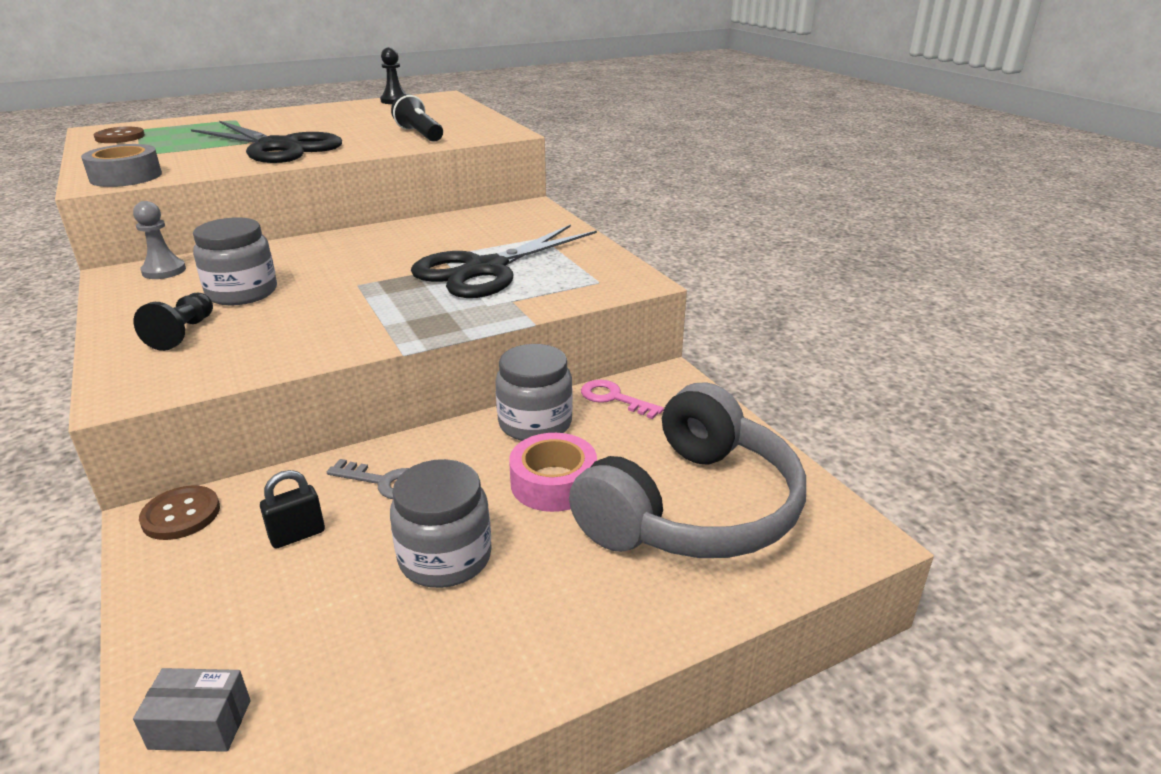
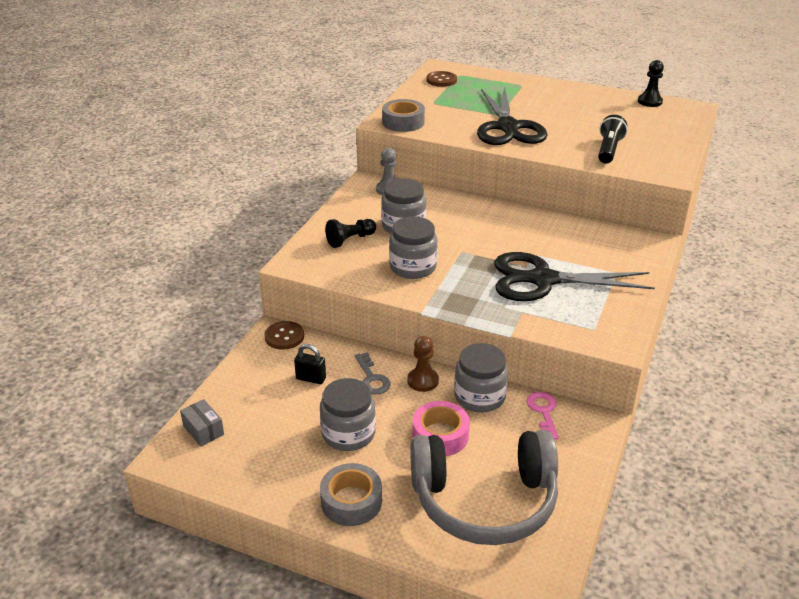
camera: 50 degrees right, 5 degrees up
none -> grey tape [320,463,382,526]
none -> grey jar [389,217,438,279]
none -> brown pawn [407,336,439,392]

